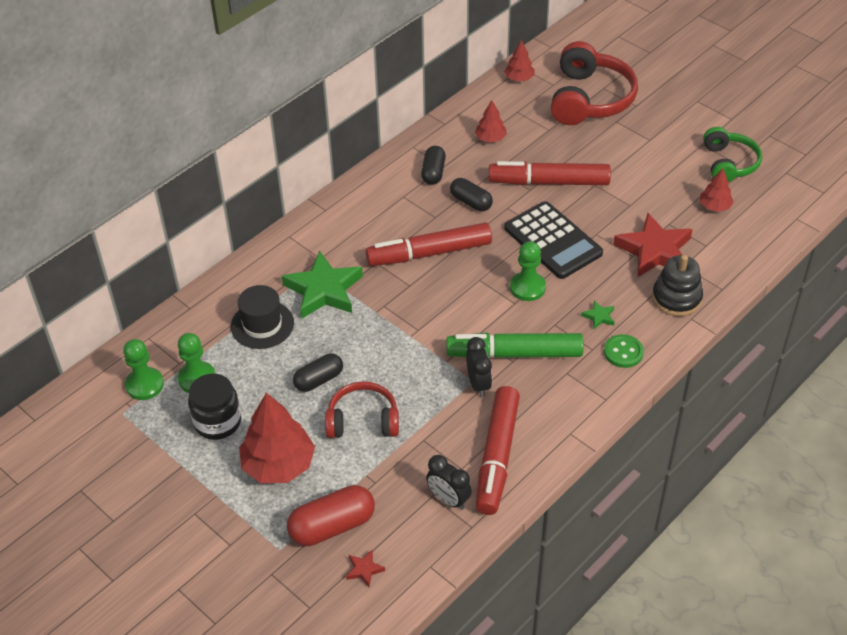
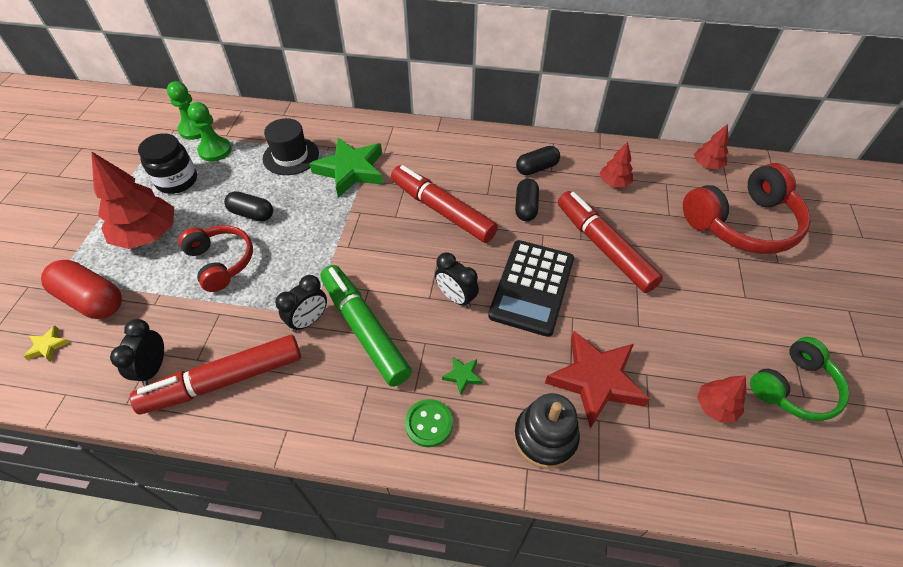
camera: 55 degrees right, 5 degrees up
red star [346,550,385,587] -> yellow star [23,326,70,362]
green pawn [510,241,546,301] -> black clock [435,252,479,308]

